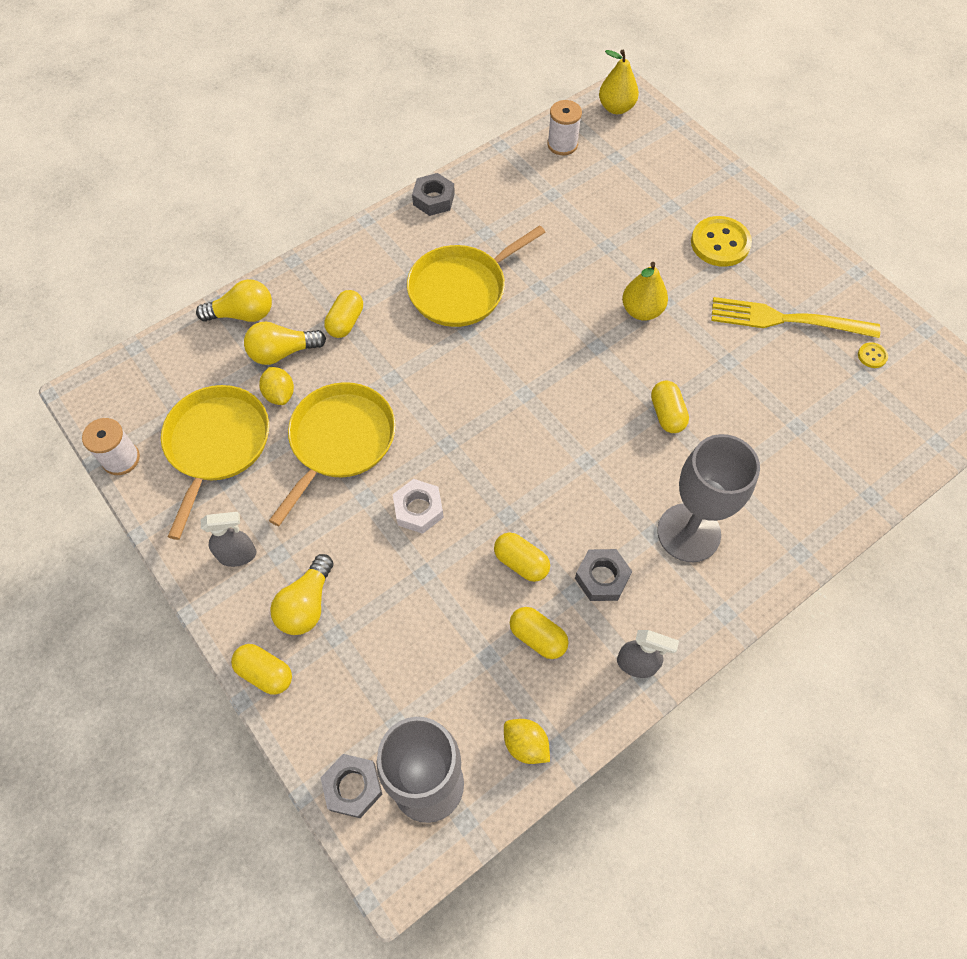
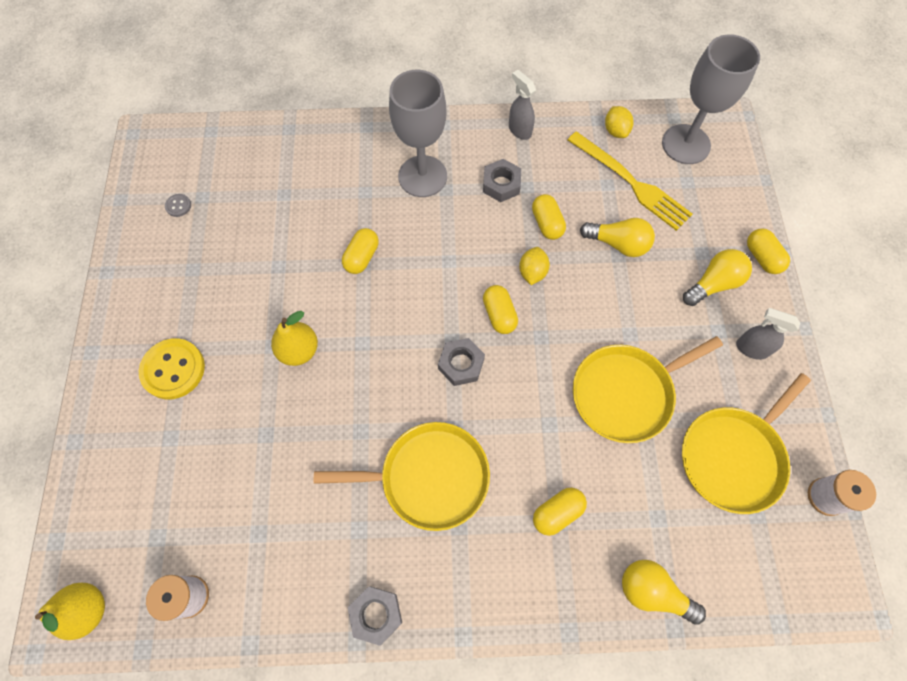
camera: 145 degrees left, 5 degrees up
yellow light bulb [244,321,326,365] -> yellow light bulb moved to [580,218,655,257]
yellow lemon [259,367,294,405] -> yellow lemon moved to [519,247,550,285]
grey nut [320,754,382,818] -> grey nut moved to [438,338,485,386]
white nut [393,479,444,534] -> none
yellow capsule [510,607,569,659] -> yellow capsule moved to [483,285,518,334]
yellow fork [711,297,880,338] -> yellow fork moved to [568,131,693,231]
yellow button [858,342,888,368] -> grey button [165,194,191,217]

